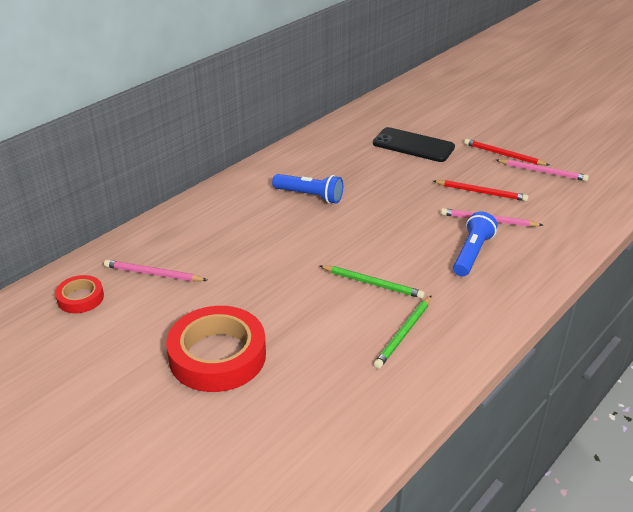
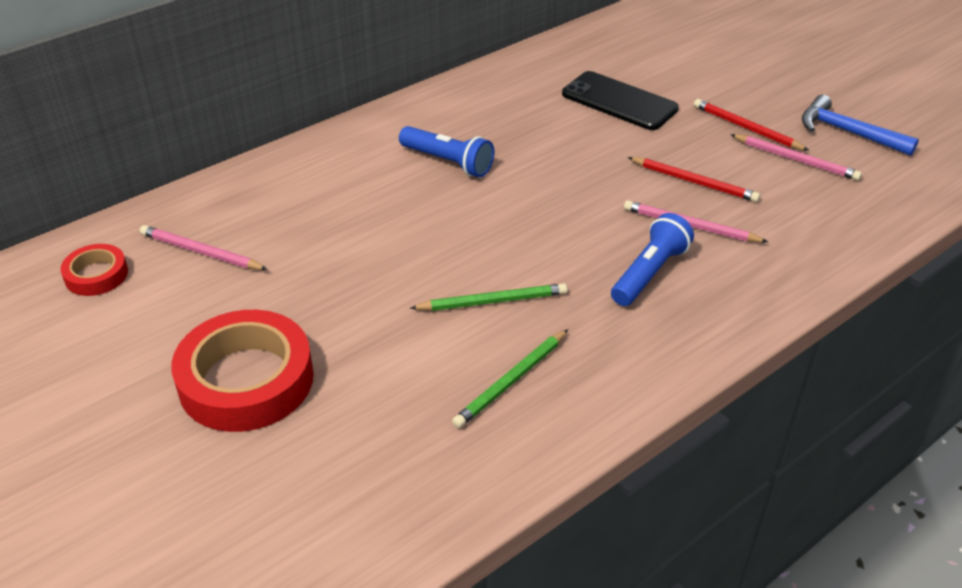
camera: 10 degrees right, 5 degrees up
green pencil [320,265,425,299] -> green pencil turned 45 degrees counterclockwise [410,283,567,311]
none -> blue hammer [802,94,919,156]

